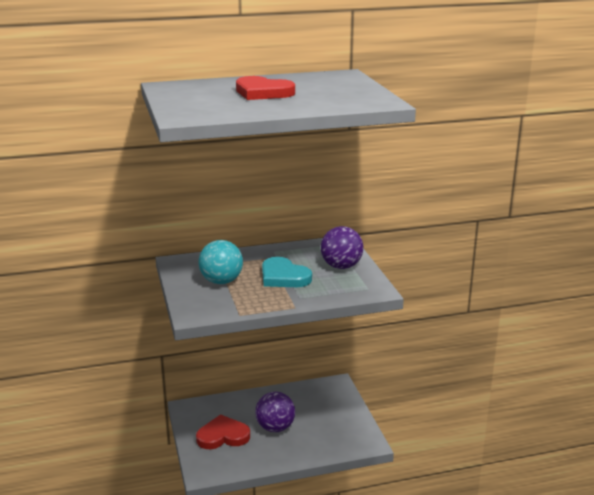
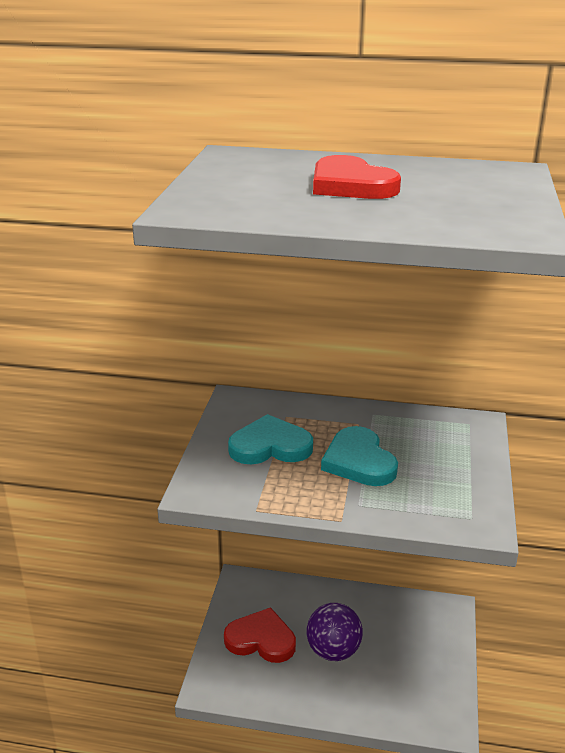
camera: 25 degrees right, 5 degrees up
turquoise ball [199,240,243,284] -> turquoise heart [228,414,313,464]
purple ball [321,226,363,269] -> none

